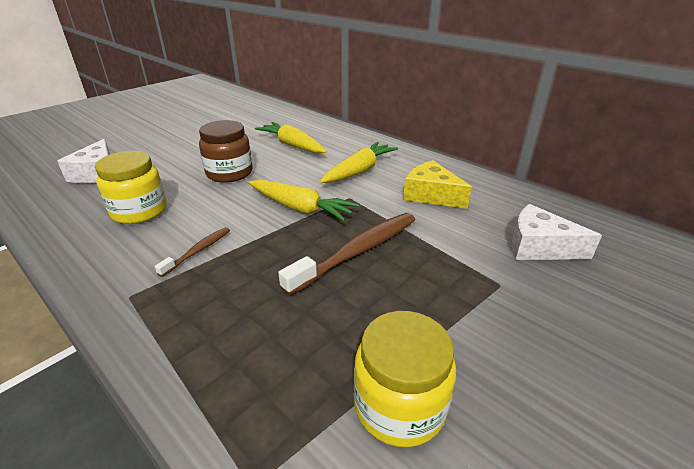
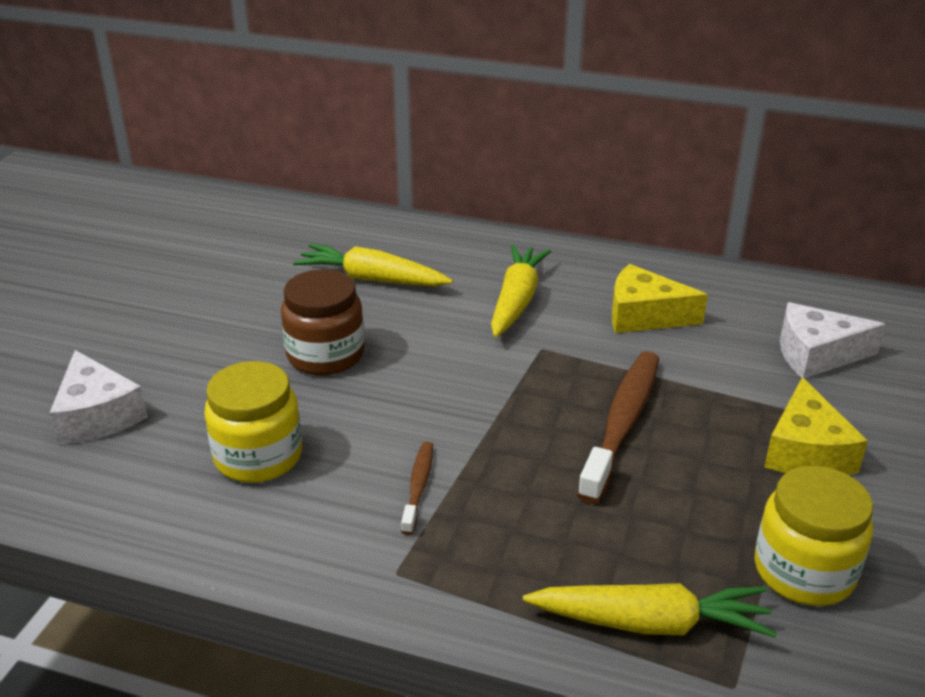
camera: 25 degrees left, 0 degrees up
yellow carrot [249,180,359,221] -> yellow carrot moved to [523,583,777,638]
none -> yellow cheese [764,377,868,475]

